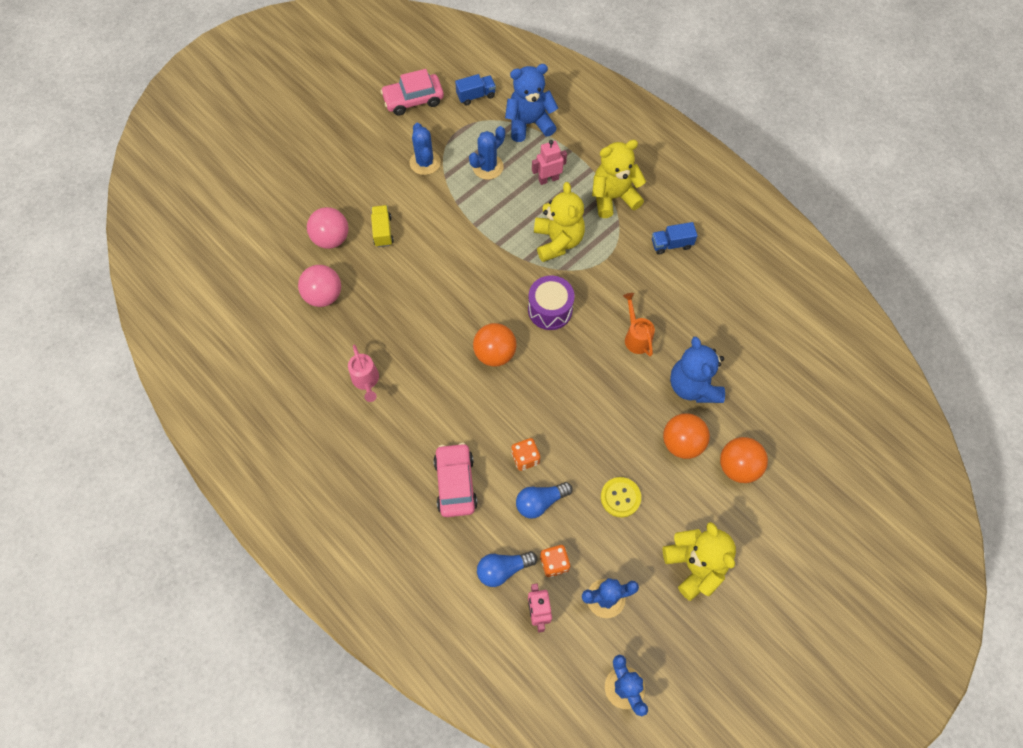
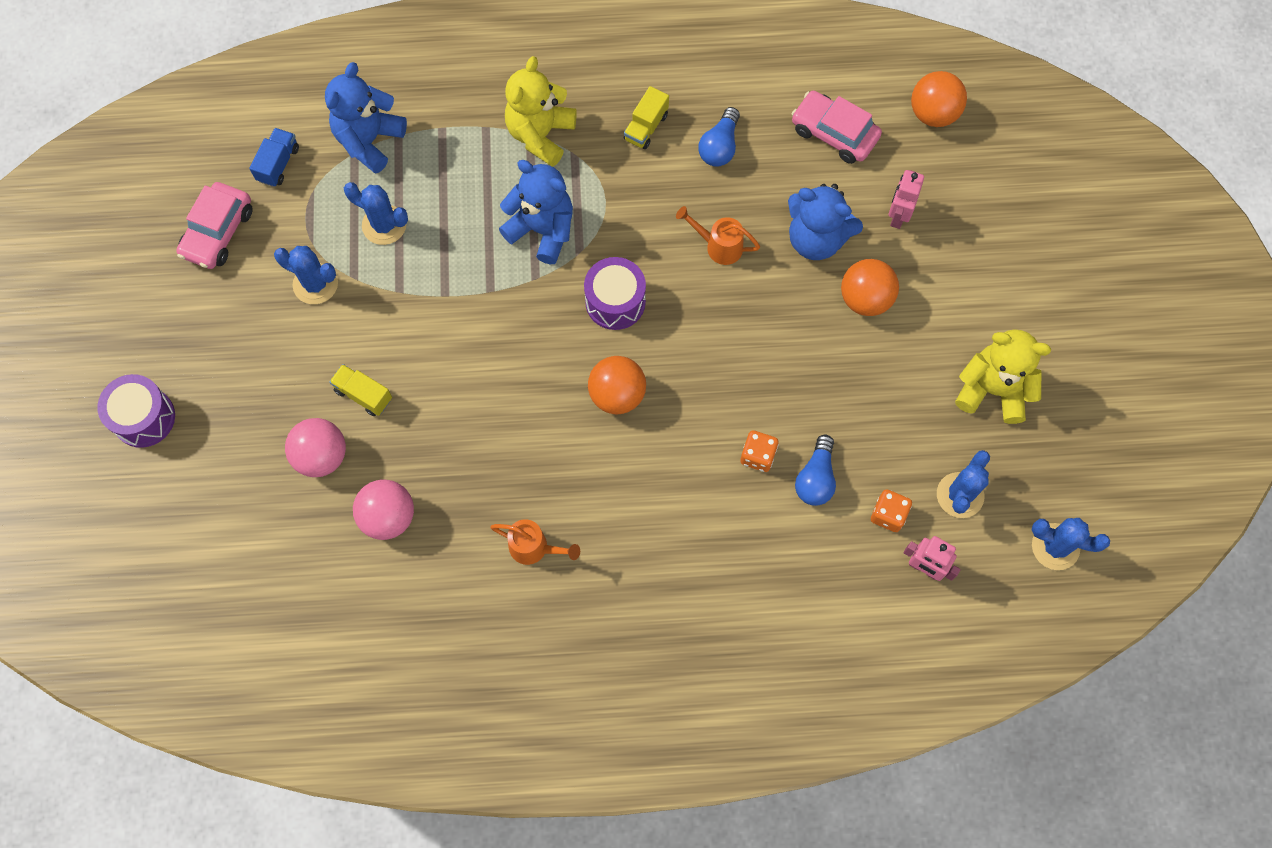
camera: 50 degrees left, 5 degrees up
pink watering can [348,345,379,402] -> orange watering can [491,519,580,565]
pink car [434,443,478,517] -> pink car moved to [792,91,882,164]
blue cactus [469,126,505,180] -> blue cactus turned 60 degrees counterclockwise [344,182,408,245]
blue light bulb [477,551,537,587] -> blue light bulb moved to [698,107,740,167]
pink robot [532,140,567,185] -> pink robot moved to [888,170,924,229]
yellow teddy bear [534,182,585,262] -> blue teddy bear [499,160,573,264]
yellow button [601,477,641,518] -> none
blue truck [652,222,698,255] -> yellow truck [624,86,669,149]
orange ball [720,437,768,483] -> orange ball moved to [911,71,967,127]
none -> purple drum [97,374,175,448]

